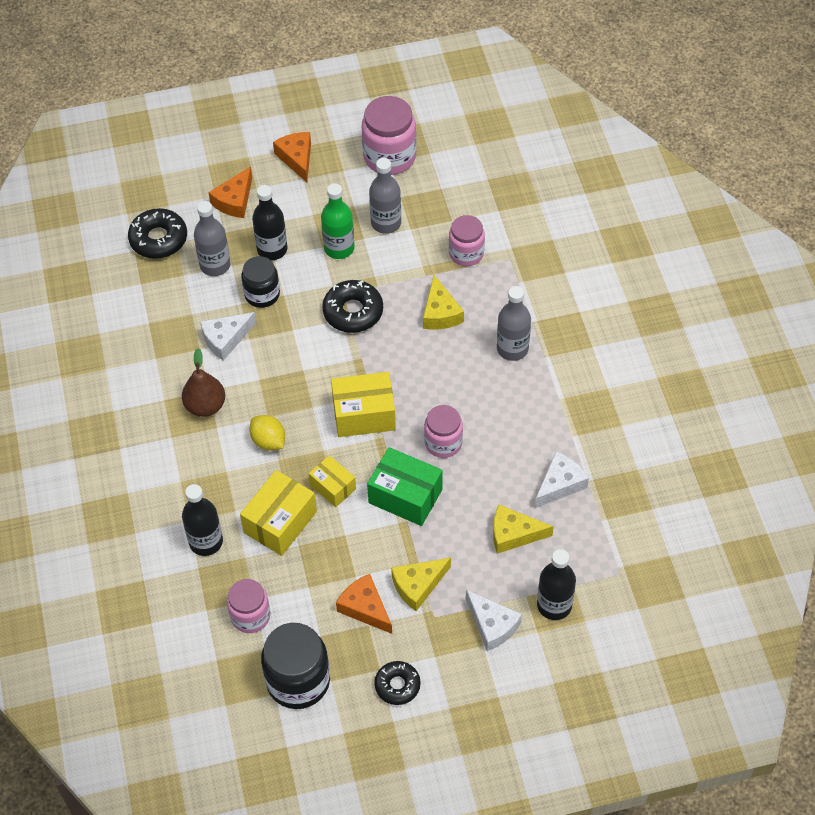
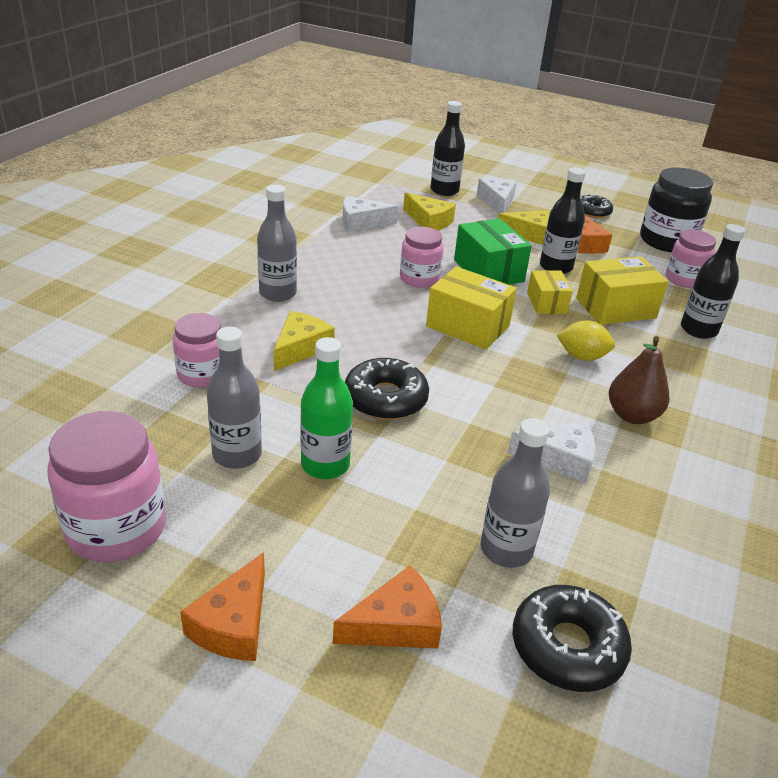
camera: 145 degrees left, 20 degrees down
black jar [241,256,280,308] -> none
yellow lemon [249,415,285,451] -> yellow lemon turned 75 degrees counterclockwise [557,321,615,361]
black bottle [252,185,288,260] -> black bottle moved to [540,168,586,274]

